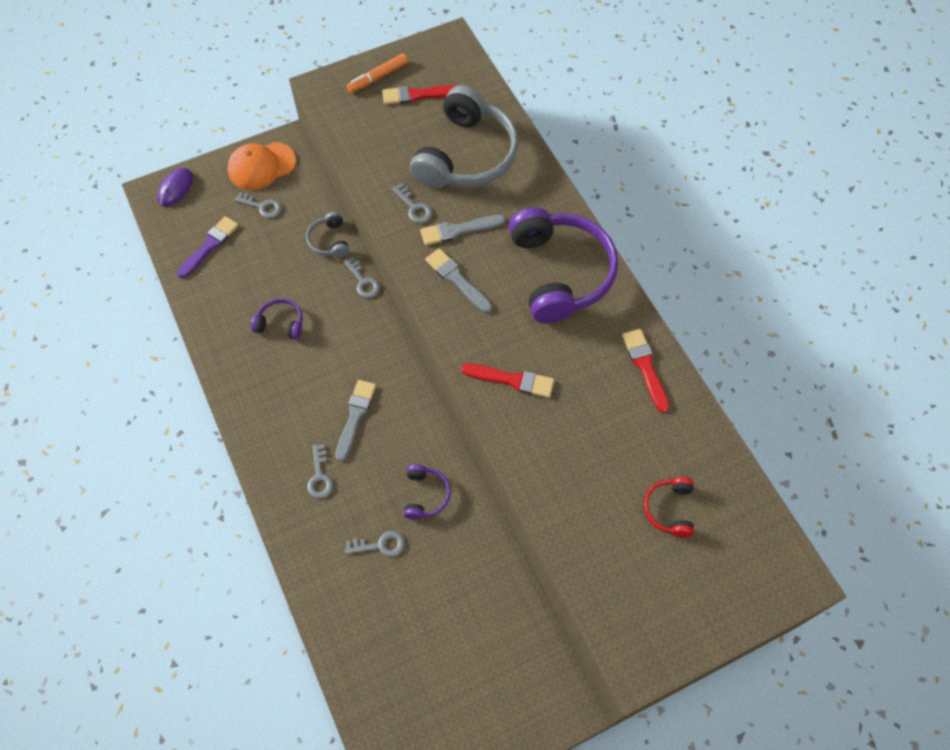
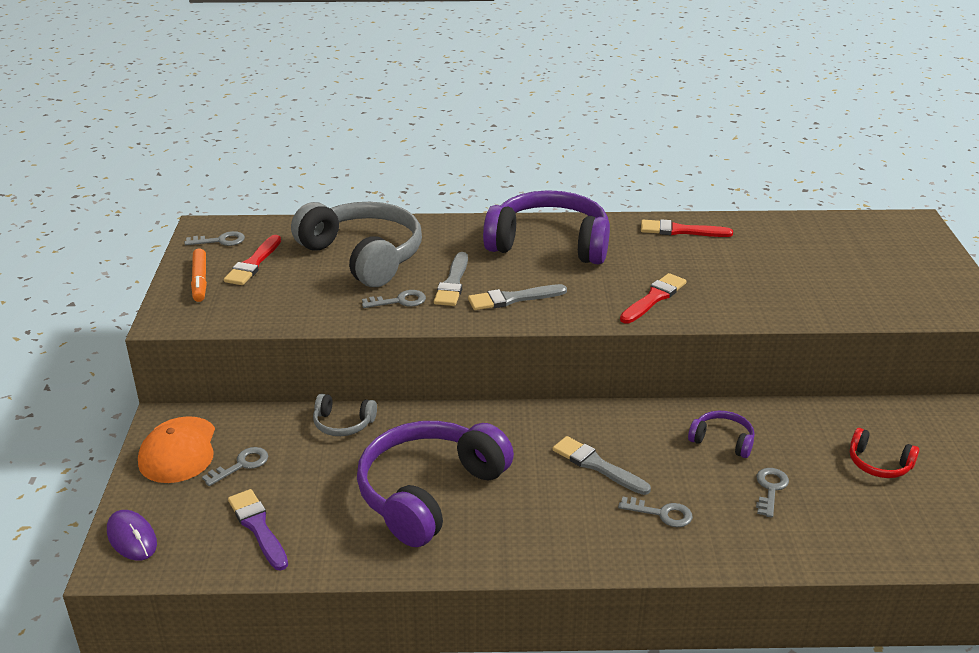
camera: 65 degrees left, 30 degrees down
purple headphones [251,298,303,340] -> purple headphones [357,421,514,547], size x2.24
grey key [344,257,380,298] -> grey key moved to [185,231,245,246]
red headphones [644,477,694,538] -> red headphones moved to [850,428,919,478]

